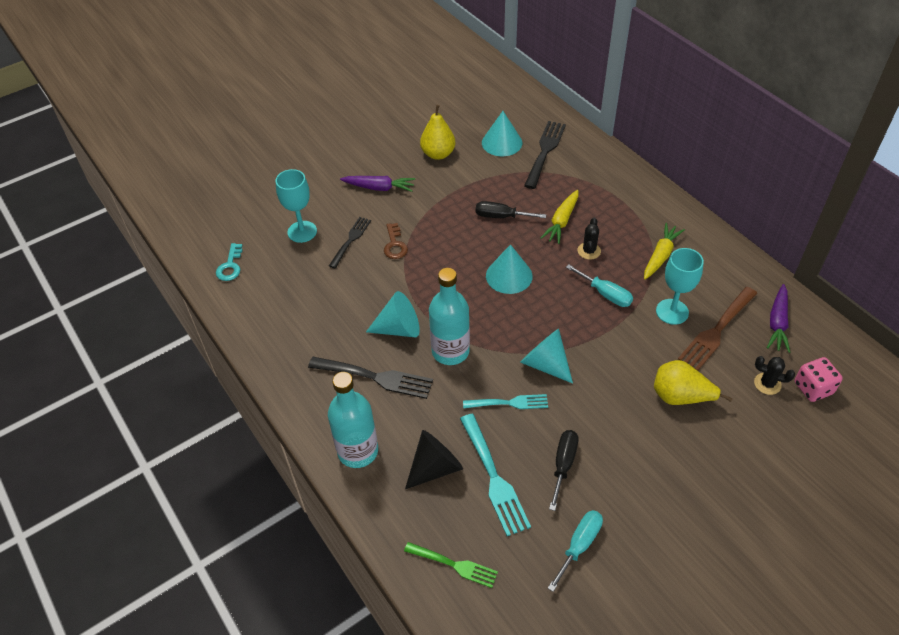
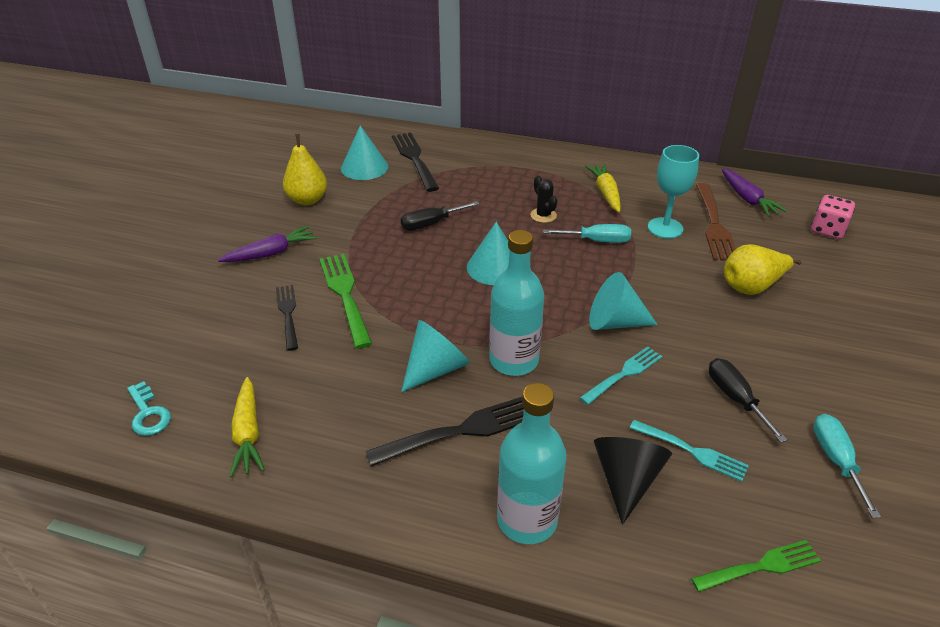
camera: 40 degrees left, 10 degrees down
turquoise goblet [275,169,317,243] -> none
brown key [384,223,408,259] -> green fork [320,254,372,349]
turquoise fork [460,414,531,536] -> turquoise fork [630,420,749,482], size x0.65
yellow carrot [540,190,579,244] -> yellow carrot moved to [229,377,265,477]
black cactus [754,356,795,395] -> none

